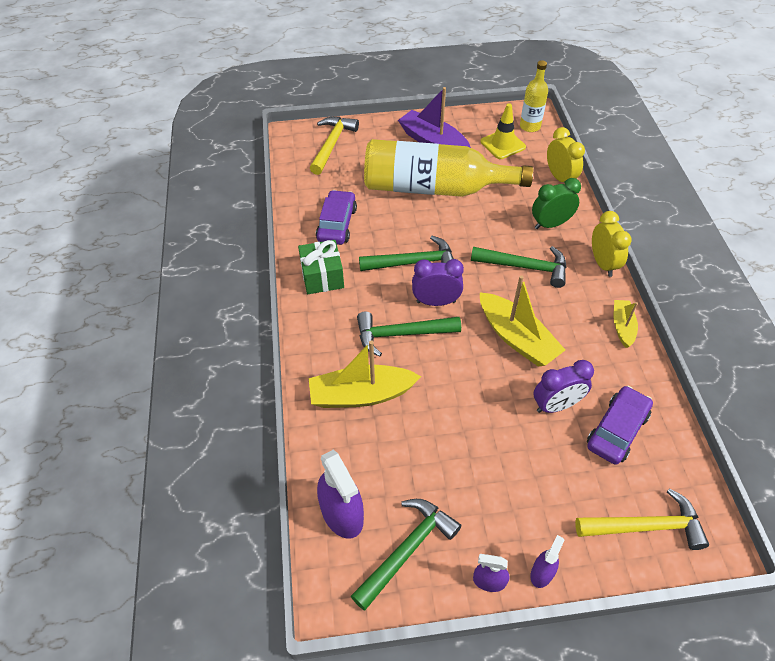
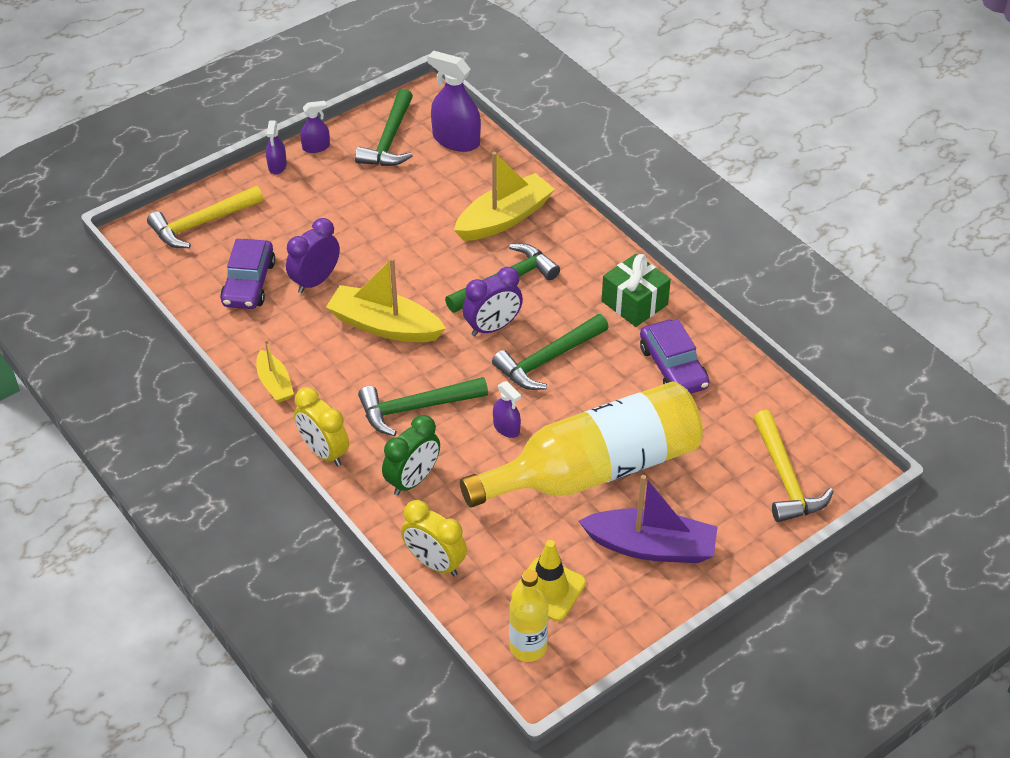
camera: 150 degrees right, 5 degrees down
none -> purple spray bottle [493,381,521,438]

